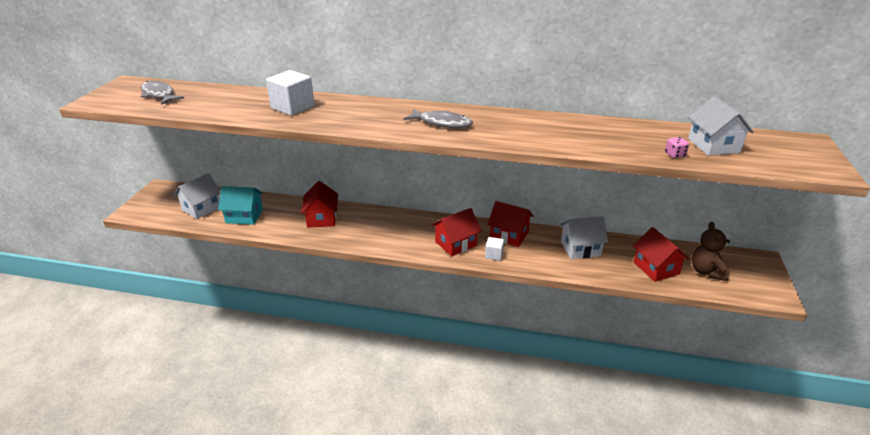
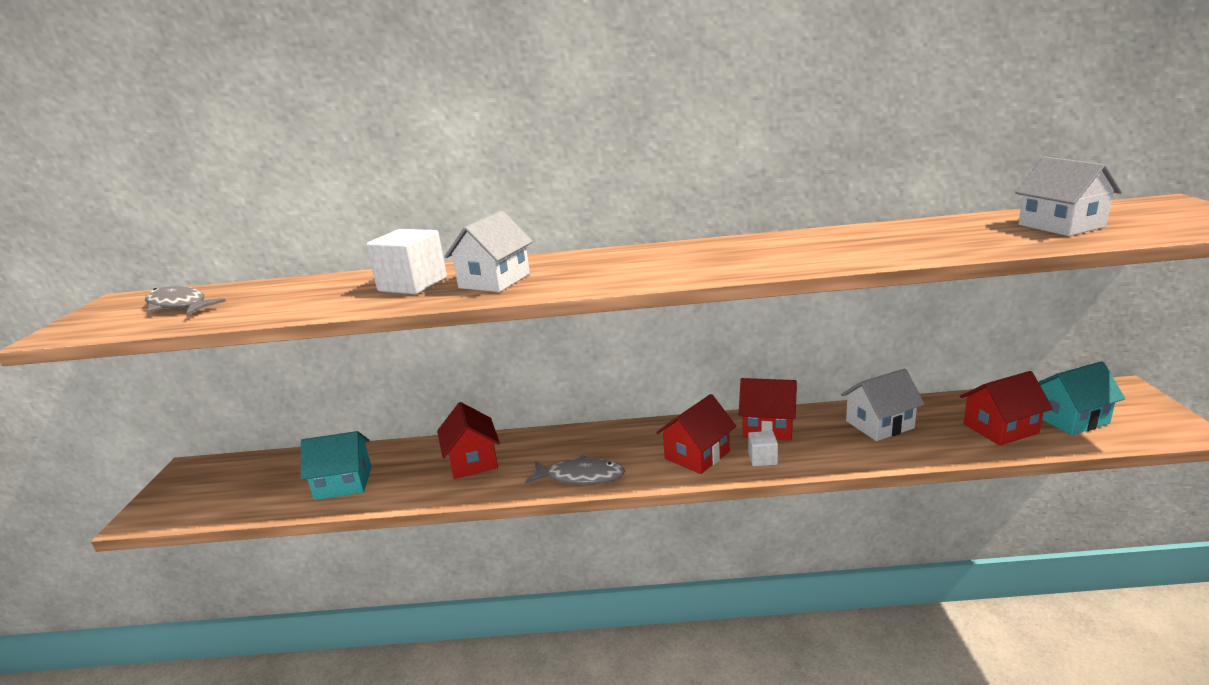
camera: 10 degrees left, 10 degrees down
white house [174,173,221,219] -> white house moved to [444,211,533,292]
grey fish [404,109,473,128] -> grey fish moved to [525,455,625,485]
red house [633,227,689,282] -> red house turned 75 degrees counterclockwise [960,371,1053,446]
pink dice [665,137,689,158] -> none
brown teddy bear [691,222,730,281] -> turquoise house [1039,361,1125,435]

